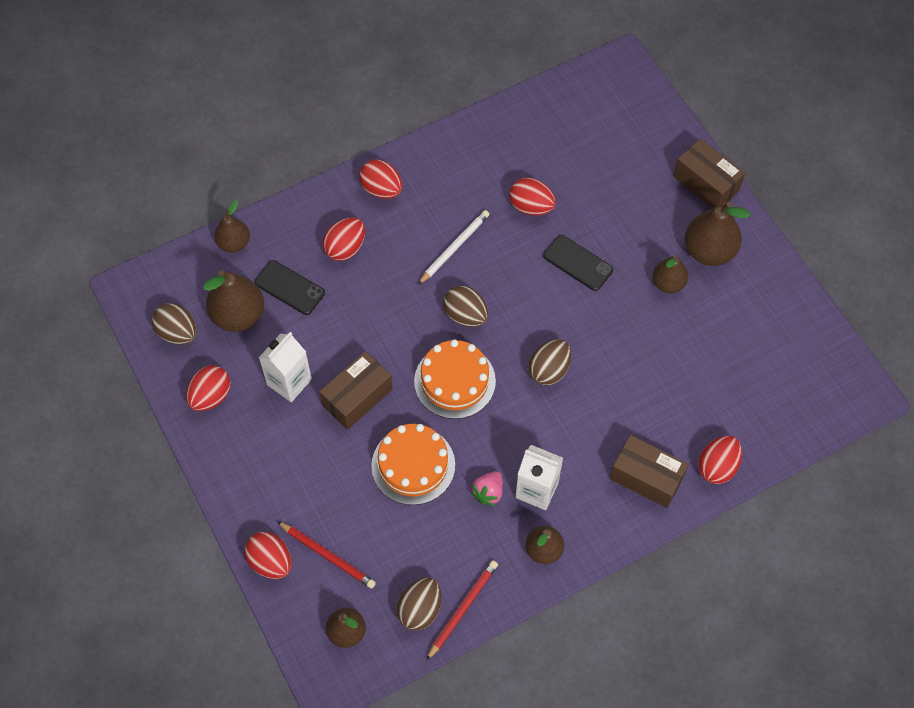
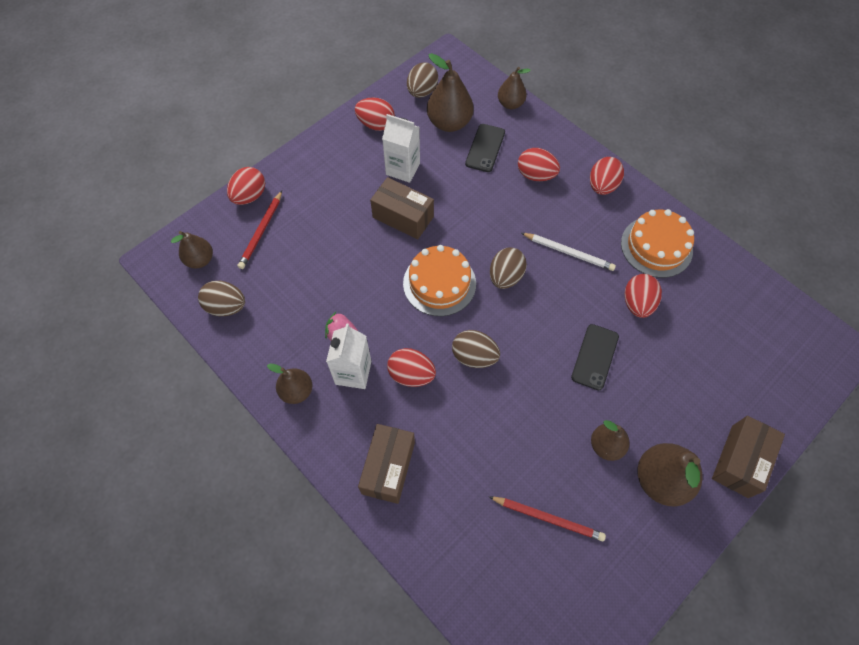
camera: 75 degrees right, 0 degrees up
orange cake [371,424,455,505] -> orange cake moved to [621,209,694,278]
red pencil [426,560,498,661] -> red pencil moved to [489,496,606,541]
red egg [698,436,742,484] -> red egg moved to [387,348,436,387]

